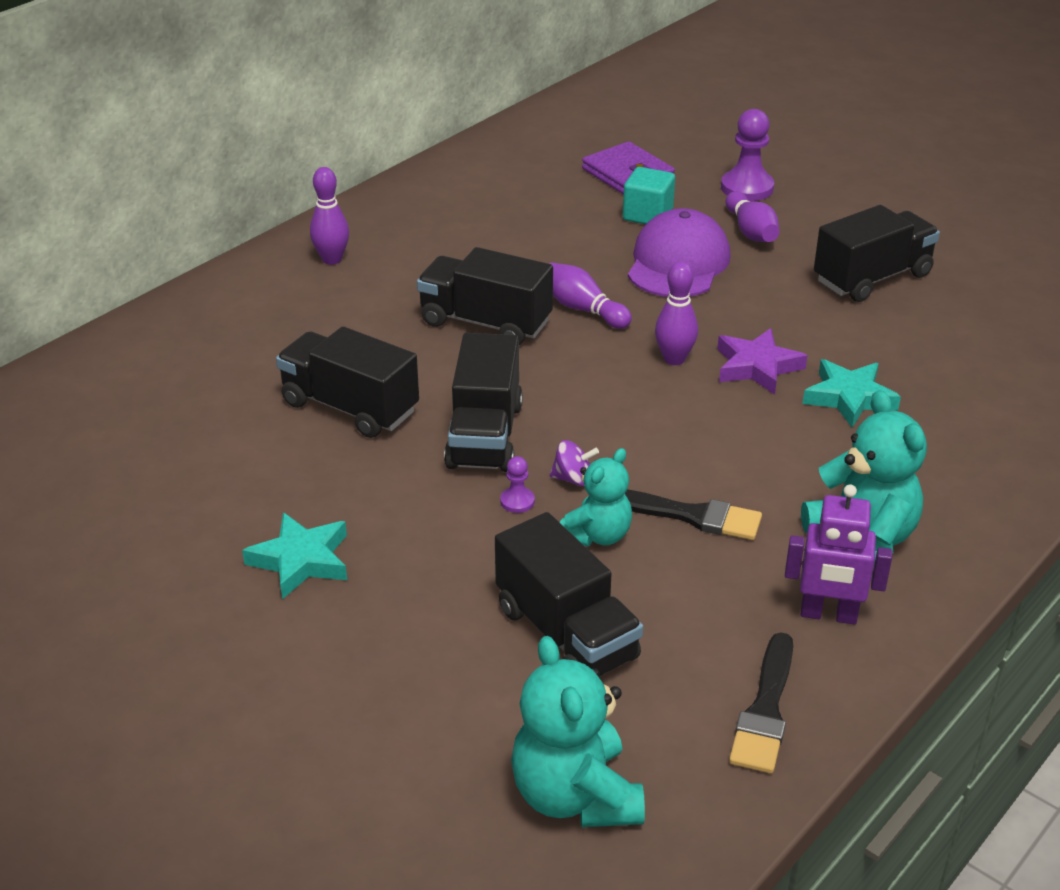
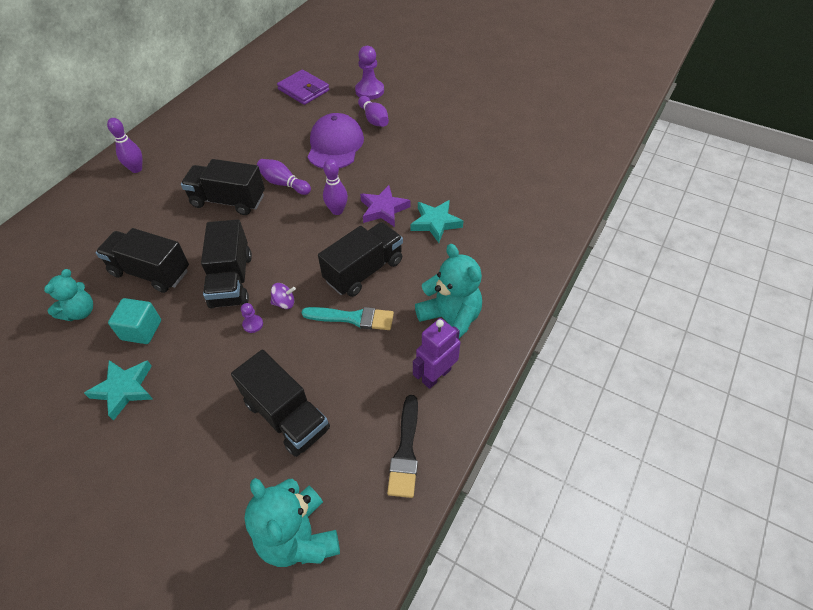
camera: 10 degrees left, 15 degrees up
turquoise teddy bear [560,448,632,546] -> turquoise teddy bear moved to [44,269,93,321]
turquoise cube [623,167,675,224] -> turquoise cube moved to [108,298,161,344]
black brush [625,489,762,540] -> turquoise brush [301,307,394,330]
purple robot [785,484,892,625] -> purple robot turned 135 degrees clockwise [413,318,460,389]
black truck [814,205,940,302] -> black truck moved to [318,222,403,297]

